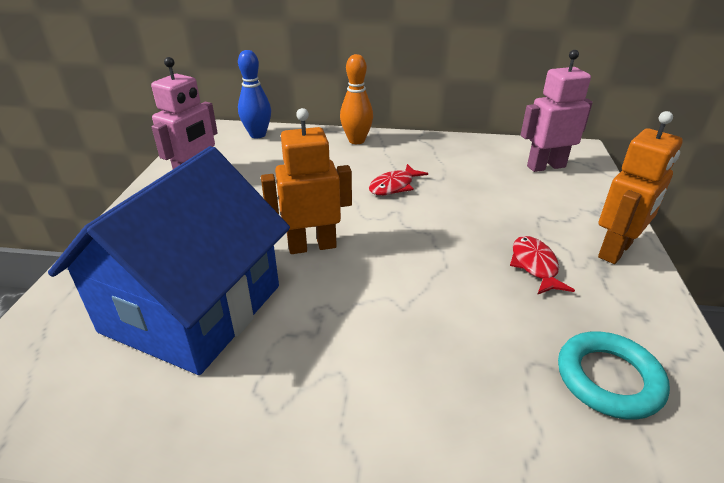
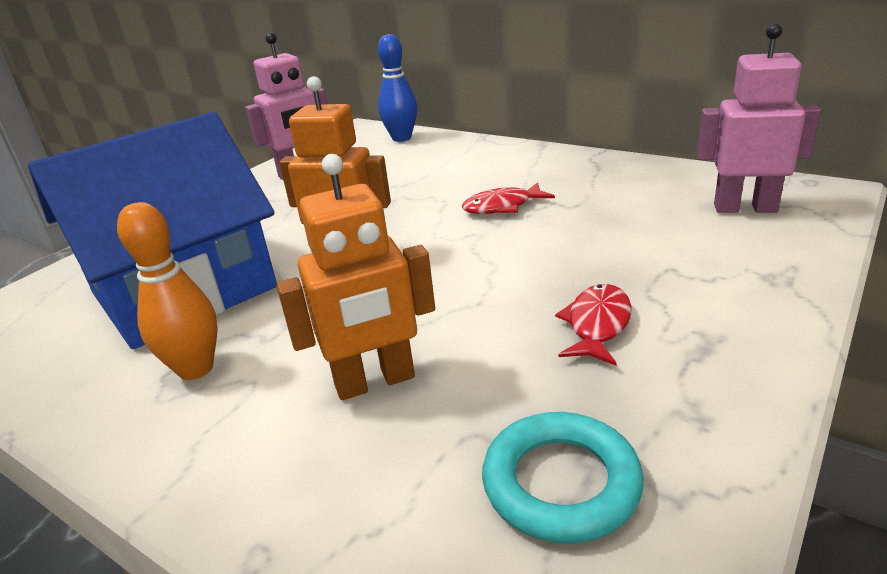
camera: 30 degrees right, 5 degrees down
orange bowling pin [340,54,373,144] -> orange bowling pin moved to [117,202,218,380]
orange robot [598,111,683,264] -> orange robot moved to [276,154,435,400]

